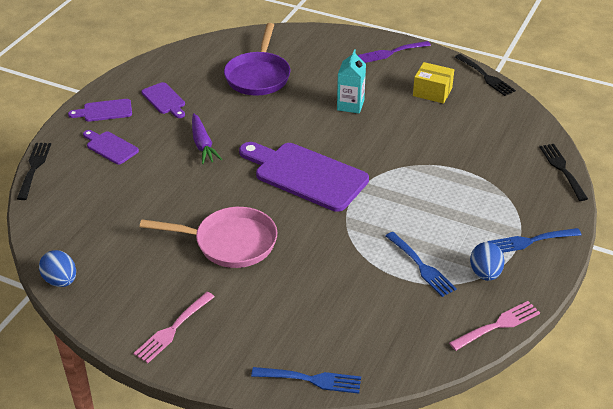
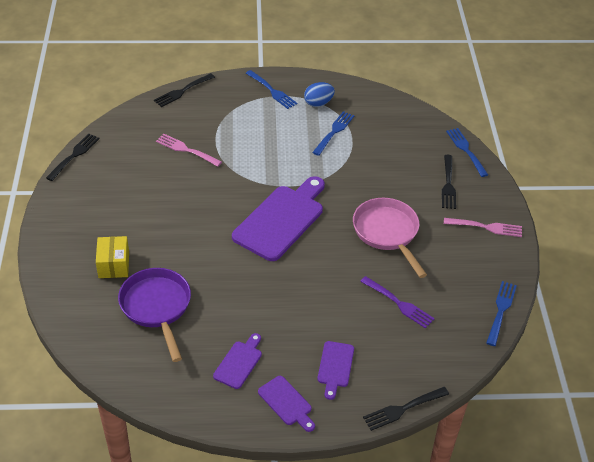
camera: 120 degrees left, 5 degrees up
blue egg [39,250,76,287] -> blue fork [486,281,517,346]
purple carrot [192,113,222,164] -> none
purple pan [224,23,290,95] -> purple pan turned 90 degrees counterclockwise [118,268,191,362]
purple cutting board [239,142,369,212] -> purple cutting board turned 150 degrees counterclockwise [232,176,325,261]
turquoise carton [337,49,366,114] -> none
purple fork [358,41,431,63] -> purple fork moved to [360,276,435,328]
yellow box [413,62,454,104] -> yellow box moved to [96,236,129,278]
pink fork [449,301,540,351] -> pink fork moved to [156,134,222,167]
none -> black fork [442,155,456,209]

